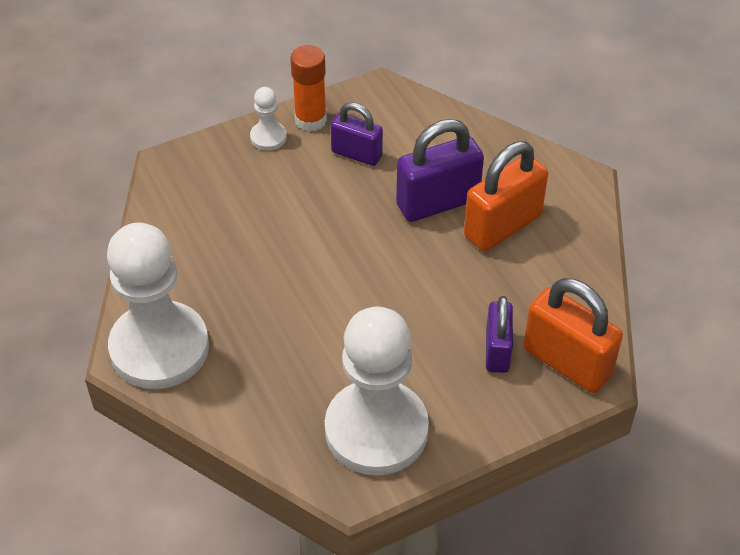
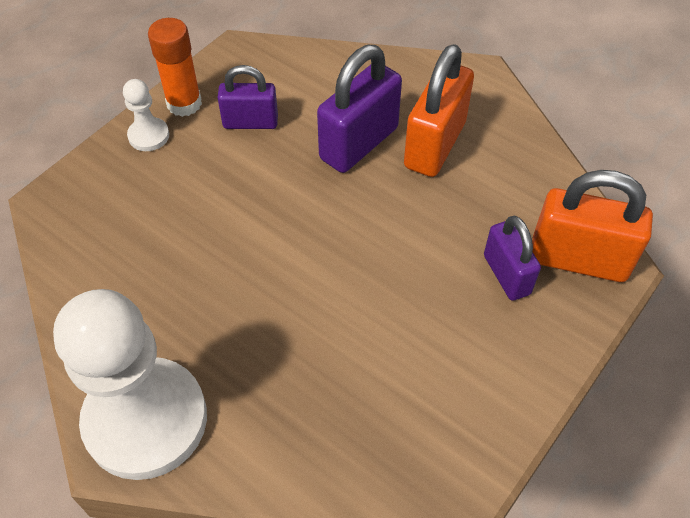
camera: 25 degrees left, 5 degrees up
white pawn [325,307,429,476] -> none

